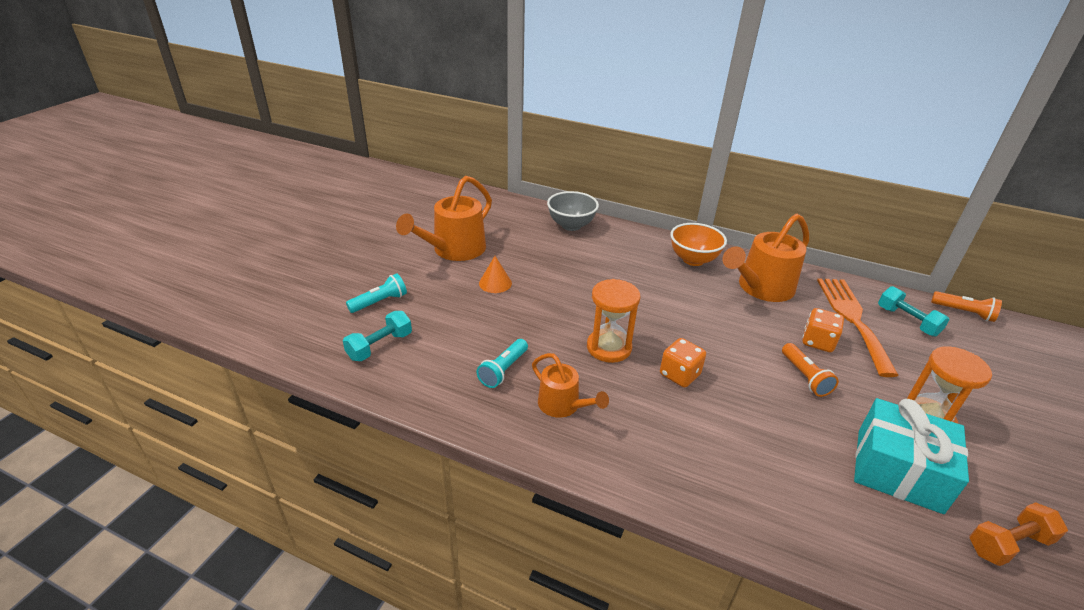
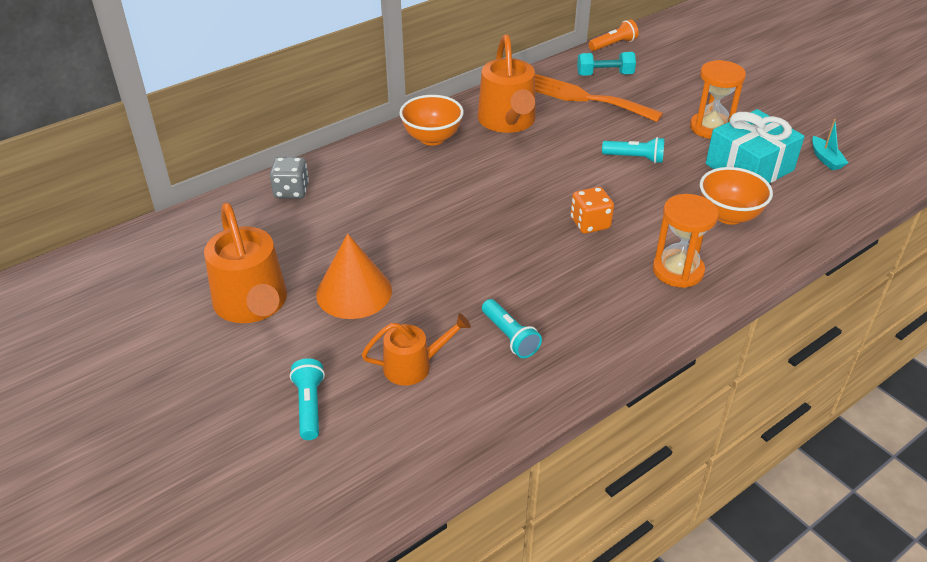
camera: 60 degrees left, 5 degrees up
turquoise dumbbell [343,311,412,361] -> none
orange cone [479,256,512,293] -> orange cone [316,233,392,319], size x1.74
orange watering can [532,353,609,418] -> orange watering can moved to [362,313,471,386]
grey bowl [547,191,599,231] -> grey dice [270,157,309,199]
orange hourglass [587,279,641,363] -> orange hourglass moved to [653,194,719,288]
orange flashlight [782,343,839,397] -> turquoise flashlight [602,137,664,163]
orange dice [802,308,844,352] -> none
orange dumbbell [969,502,1068,566] -> turquoise boat [812,119,848,170]
none -> orange bowl [700,167,773,225]

